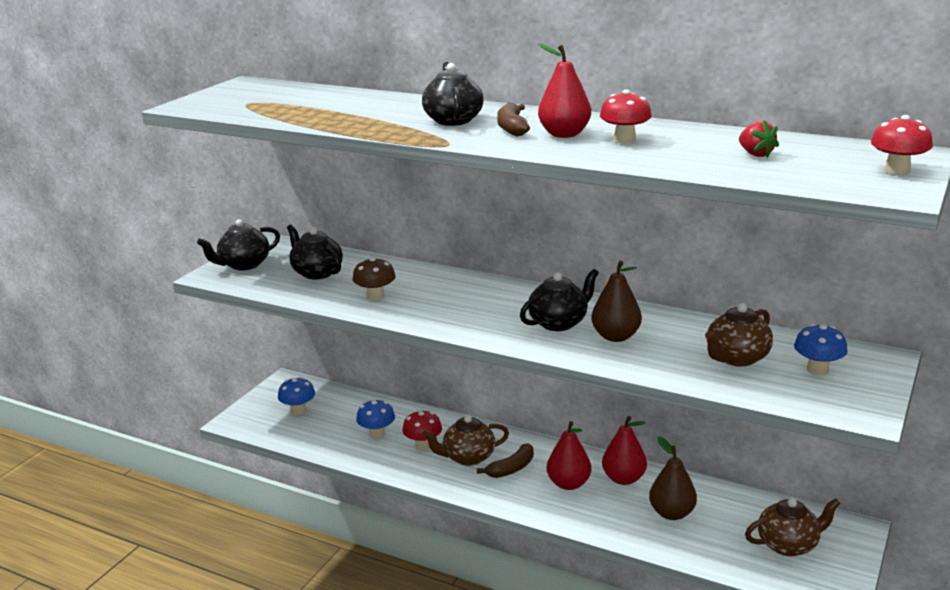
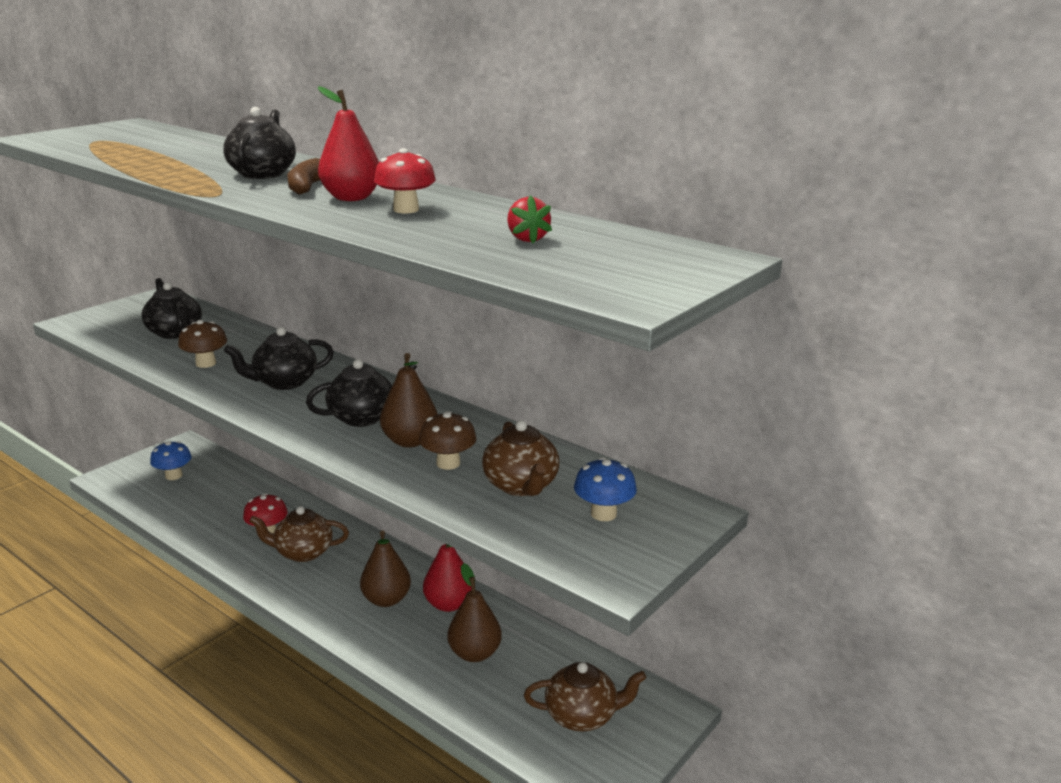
camera: 10 degrees right, 0 degrees up
black teapot [197,219,280,270] -> black teapot moved to [224,327,334,390]
blue mushroom [356,399,395,439] -> none
brown banana [477,443,534,478] -> none
red pear [547,421,591,490] -> brown pear [360,530,411,607]
brown teapot [705,303,773,367] -> brown teapot turned 75 degrees counterclockwise [482,420,559,496]
red mushroom [871,115,933,175] -> none
none -> brown mushroom [419,411,476,470]

